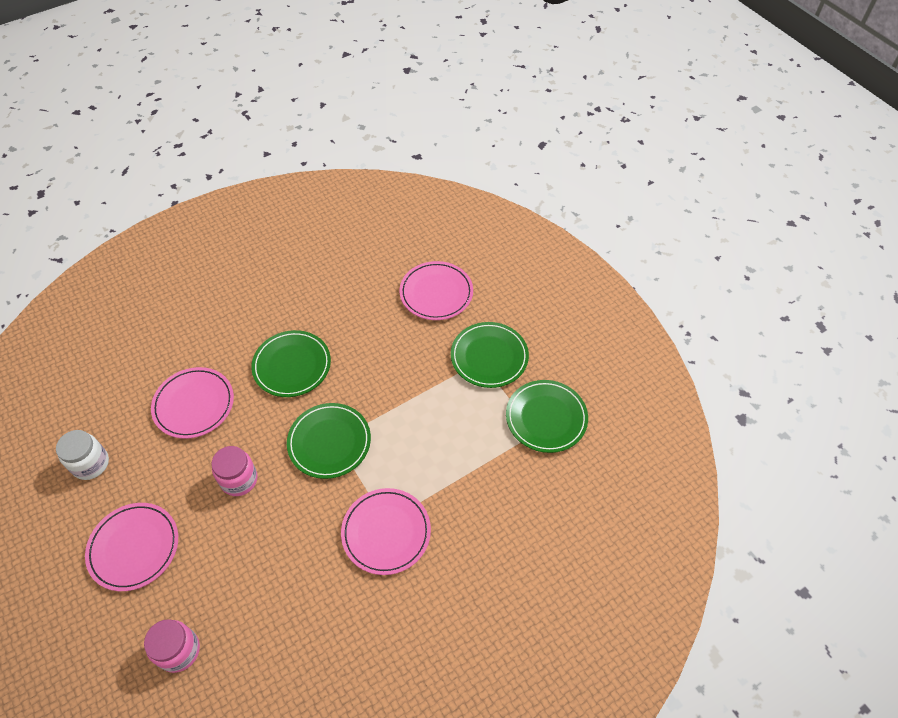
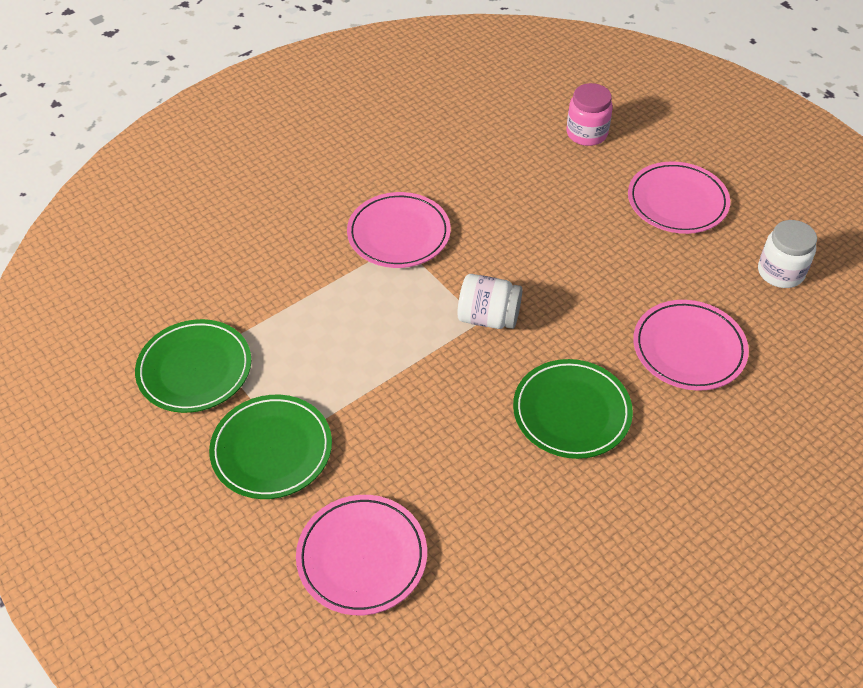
camera: 175 degrees right, 5 degrees down
pink jar [211,446,258,496] -> none
green plate [287,403,371,479] -> white jar [458,274,522,329]

